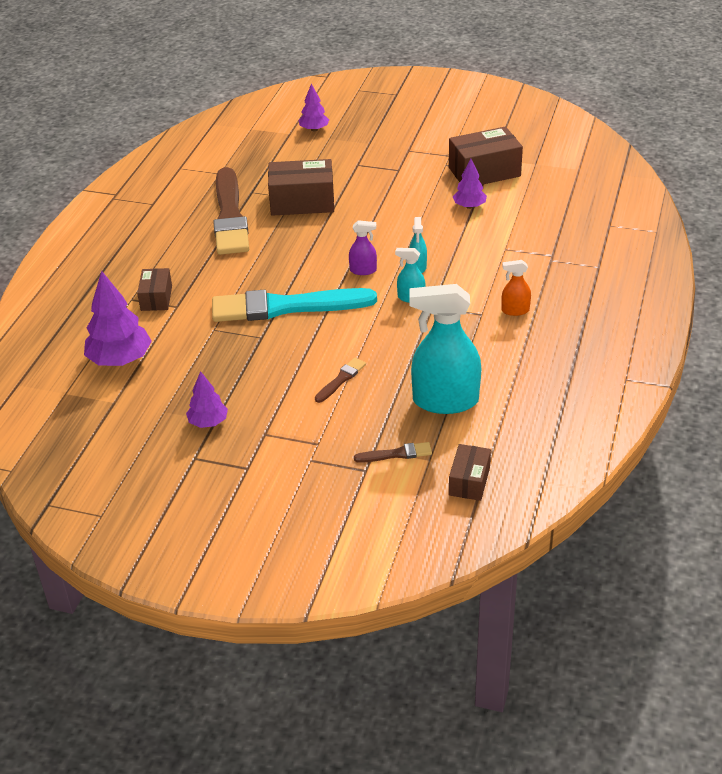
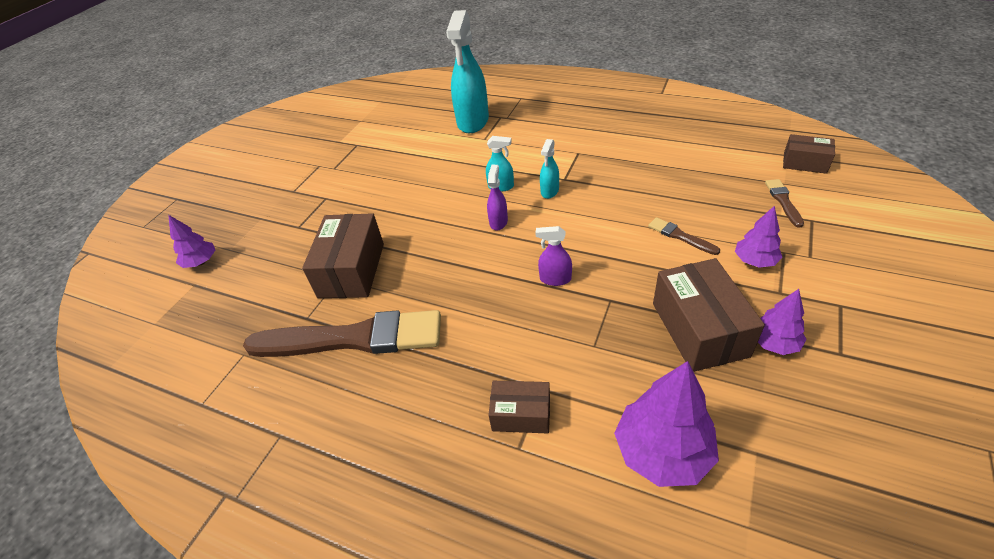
camera: 80 degrees left, 5 degrees up
turquoise brush [212,288,377,322] -> purple spray bottle [536,226,572,286]
turquoise spray bottle [409,284,481,414] -> turquoise spray bottle moved to [446,10,489,133]
brown box [449,127,523,185] -> brown box moved to [653,258,765,372]
purple tree [453,159,487,209] -> purple tree moved to [735,206,782,268]
orange spray bottle [501,260,531,316] -> none

